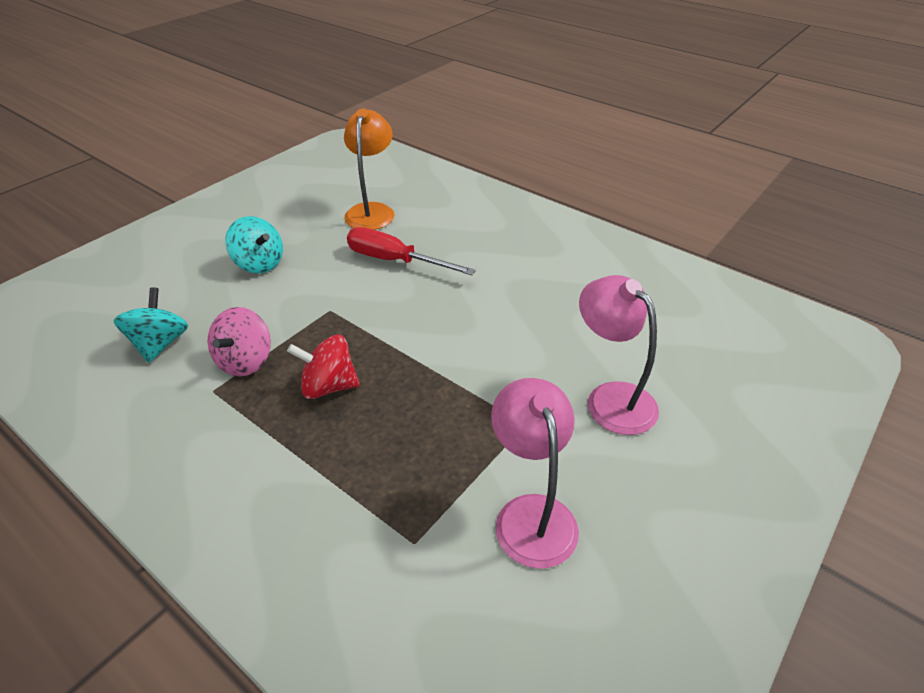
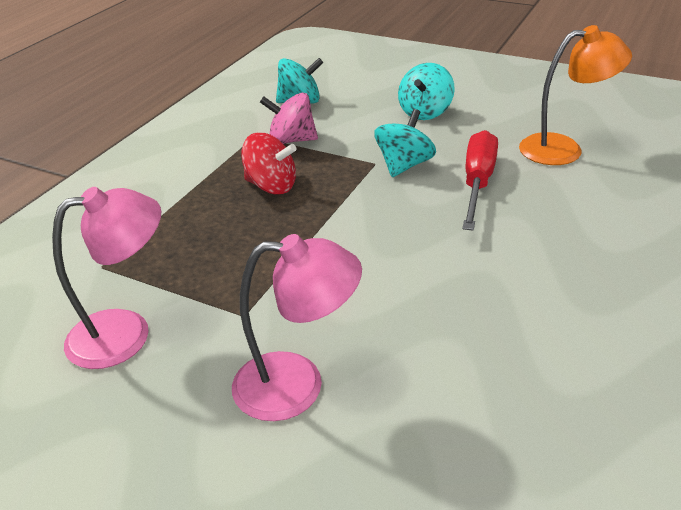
camera: 80 degrees right, 5 degrees down
red spinning top [287,335,359,399] -> red spinning top turned 120 degrees clockwise [241,133,297,194]
pink lamp [579,275,659,435] -> pink lamp turned 45 degrees clockwise [232,234,362,421]
none -> turquoise spinning top [374,109,436,177]

